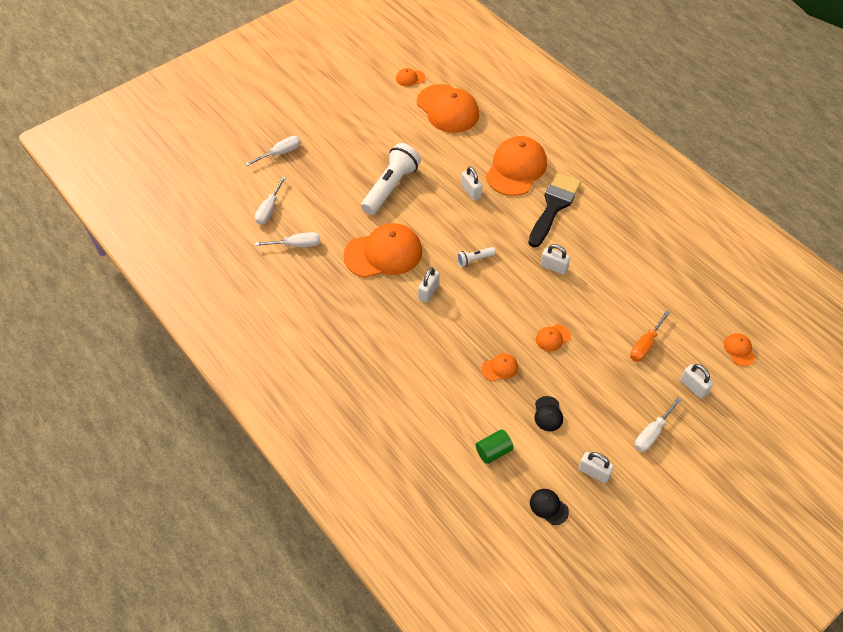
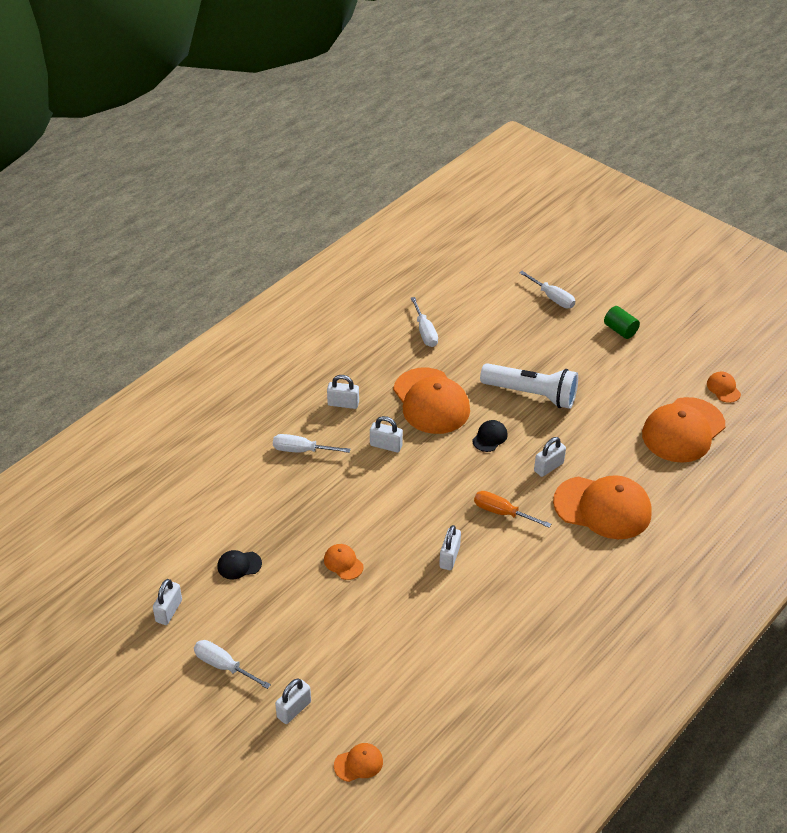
camera: 80 degrees right, 10 degrees down
white screwdriver [255,176,286,225] -> white screwdriver moved to [273,434,350,453]
white flashlight [457,247,496,267] -> none
green cylinder [476,429,513,464] -> green cylinder moved to [604,306,640,339]
orange cap [481,353,518,381] -> none
black brush [528,173,581,247] -> none
black cap [530,489,569,525] -> black cap moved to [472,420,508,452]
orange screwdriver [630,311,670,362] -> orange screwdriver moved to [474,491,551,528]
none -> white padlock [327,375,359,409]

